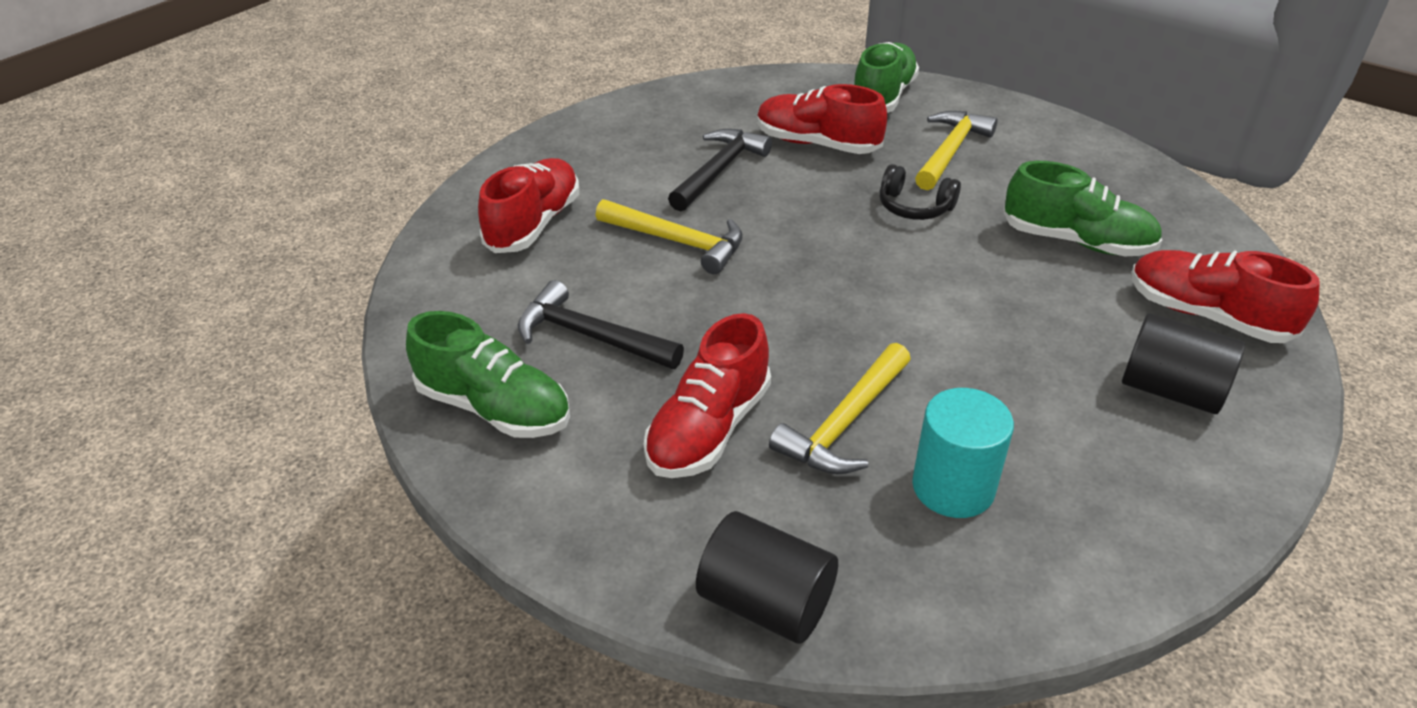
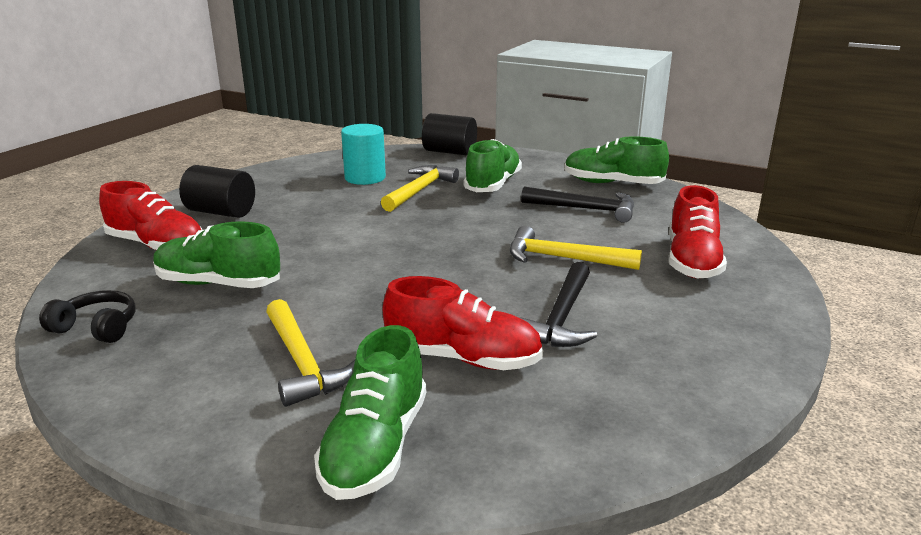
camera: 170 degrees right, 15 degrees down
red shoe [644,313,771,478] -> green shoe [464,139,522,192]
black headphones [879,164,961,220] -> black headphones moved to [39,290,135,343]
yellow hammer [915,111,997,190] -> yellow hammer turned 45 degrees counterclockwise [266,299,355,407]

